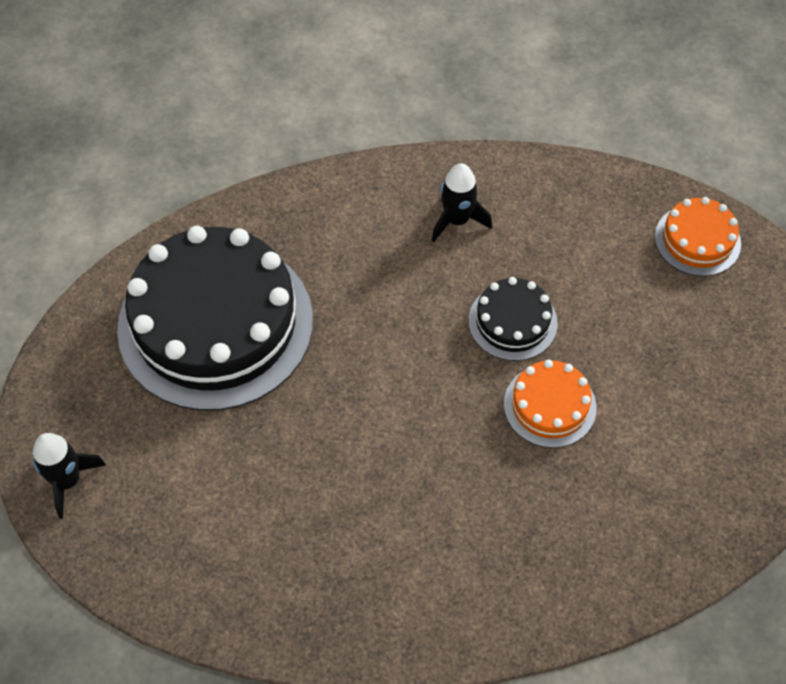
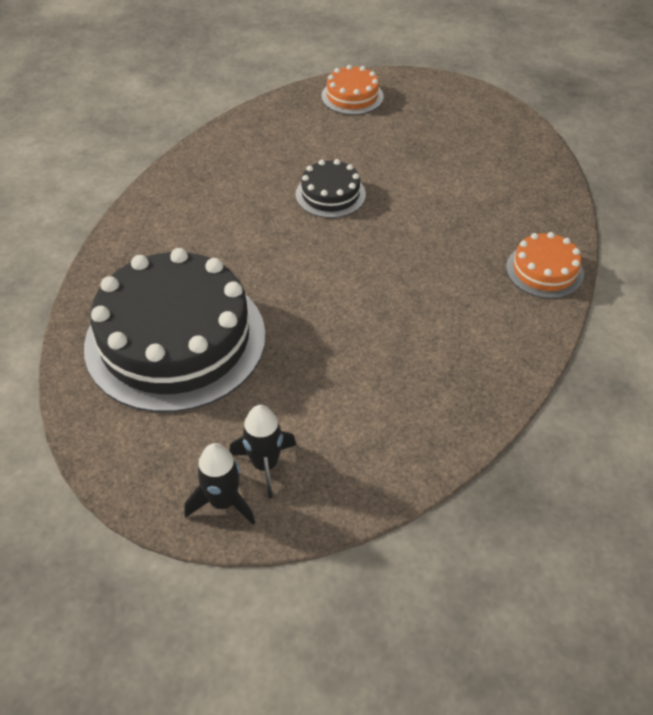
camera: 55 degrees left, 10 degrees down
black rocket [432,163,492,242] -> black rocket moved to [230,405,296,498]
orange cake [504,360,596,448] -> orange cake moved to [506,232,584,299]

